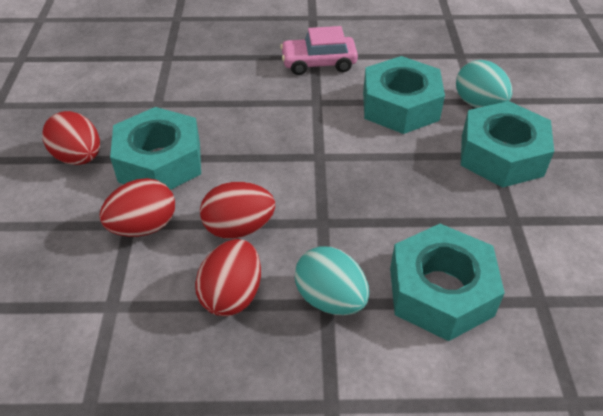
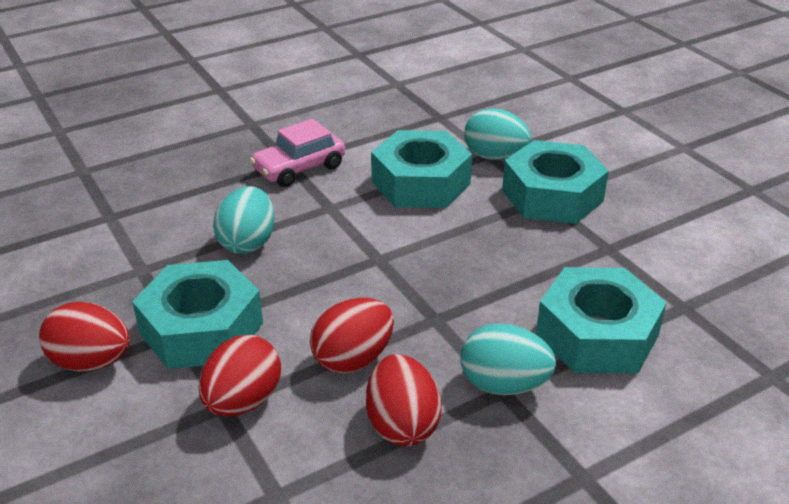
camera: 30 degrees left, 10 degrees down
none -> turquoise egg [213,186,275,254]

